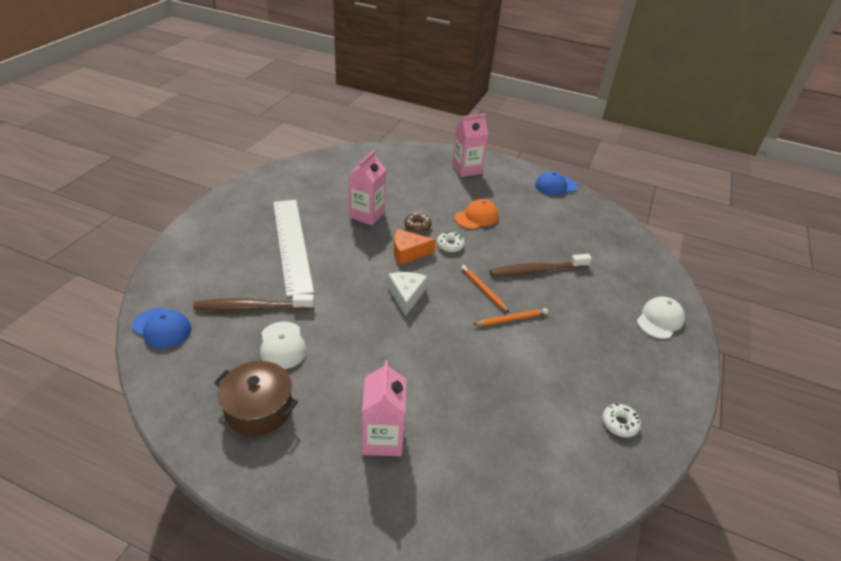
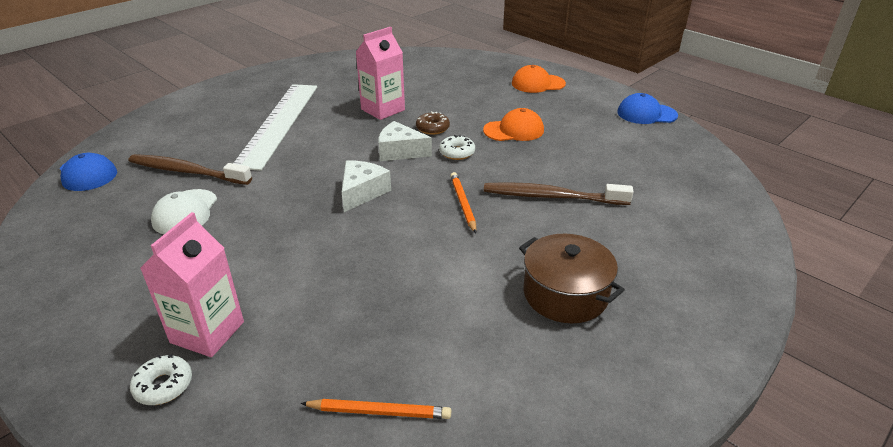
camera: 25 degrees right, 5 degrees down
brown pot [214,361,298,436] -> brown pot moved to [519,234,625,323]
orange cheese [394,229,436,265] -> white cheese [379,121,432,161]
pink carton [452,114,488,177] -> orange cap [512,65,566,93]
orange pencil [473,308,548,325] -> orange pencil moved to [300,399,451,419]
white donut [602,403,641,437] -> white donut moved to [130,354,192,405]
white cap [637,296,685,339] -> none

